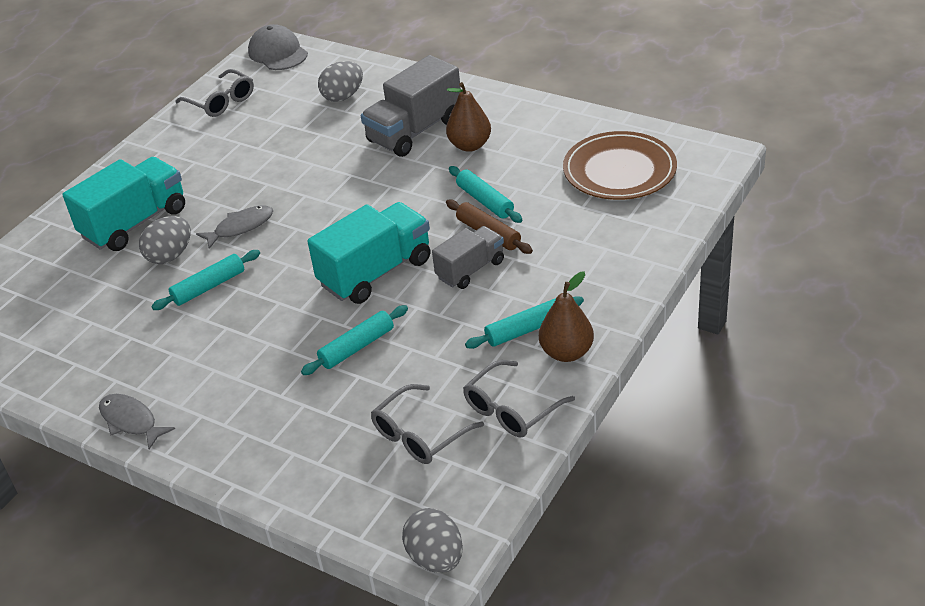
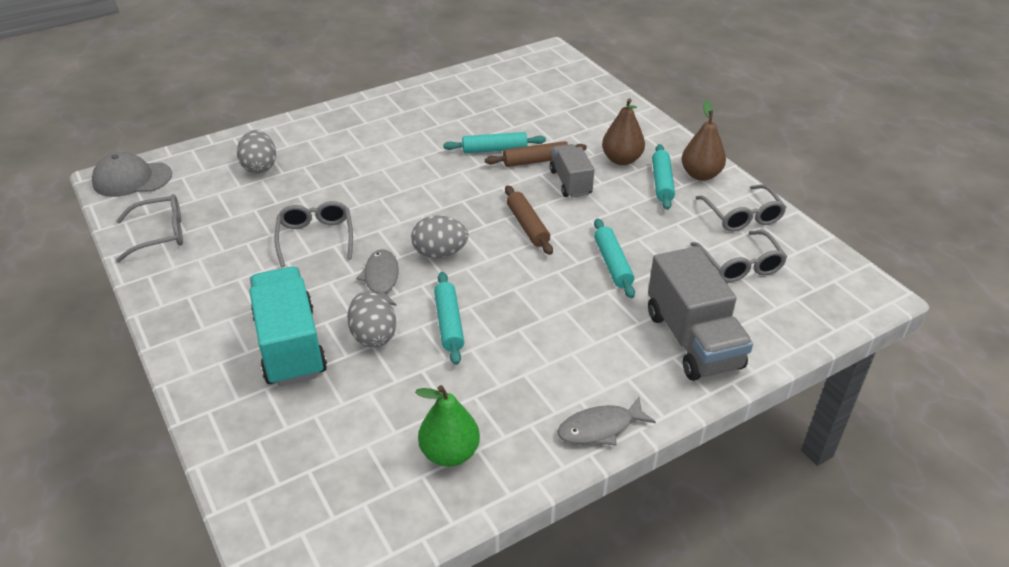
camera: 65 degrees left, 0 degrees up
turquoise truck [307,202,431,304] -> brown rolling pin [505,186,553,255]
grey truck [361,55,461,157] -> grey truck moved to [648,246,753,381]
grey egg [402,508,463,573] -> grey egg moved to [411,215,468,258]
brown pear [446,82,491,152] -> brown pear moved to [602,99,645,165]
brown plate [563,131,677,200] -> none
none -> grey glasses [275,201,353,267]
none -> green pear [415,385,480,467]

